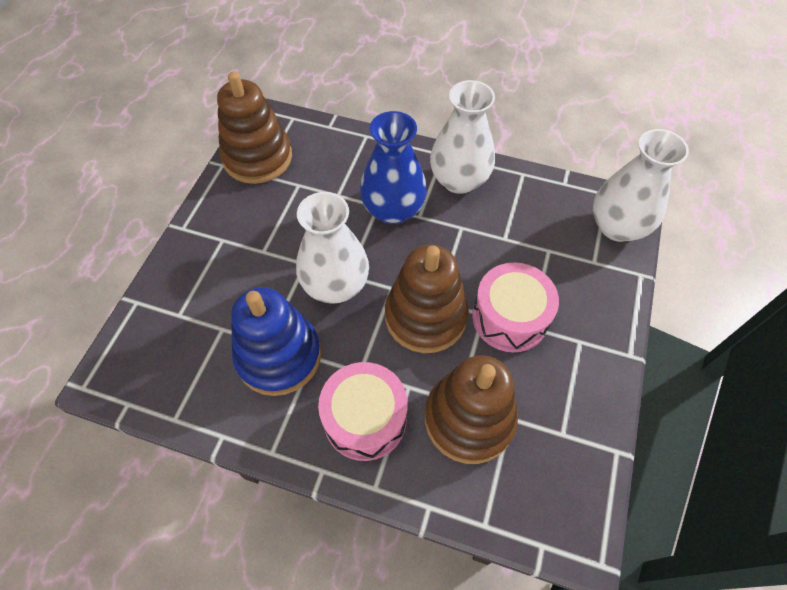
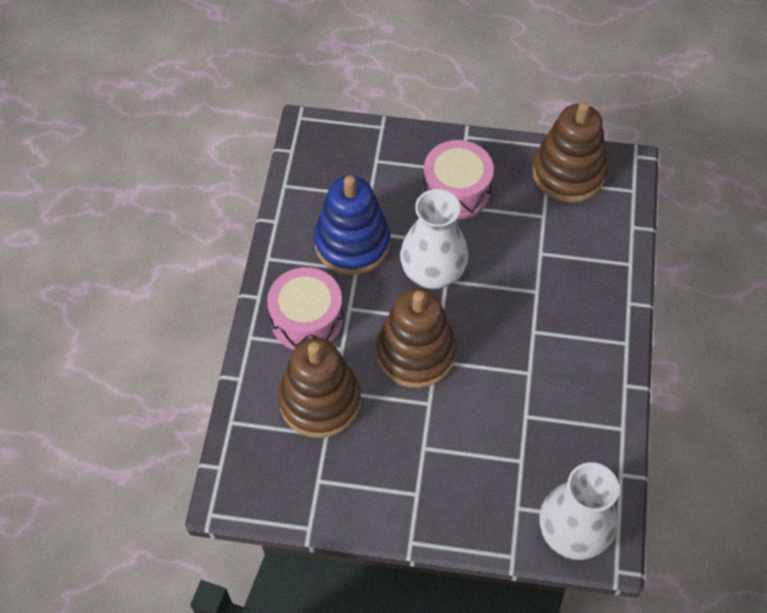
camera: 80 degrees right, 0 degrees up
blue vase [360,111,427,224] -> none
white vase [430,80,495,194] -> none
pink drum [472,263,559,352] -> pink drum moved to [423,140,494,219]

